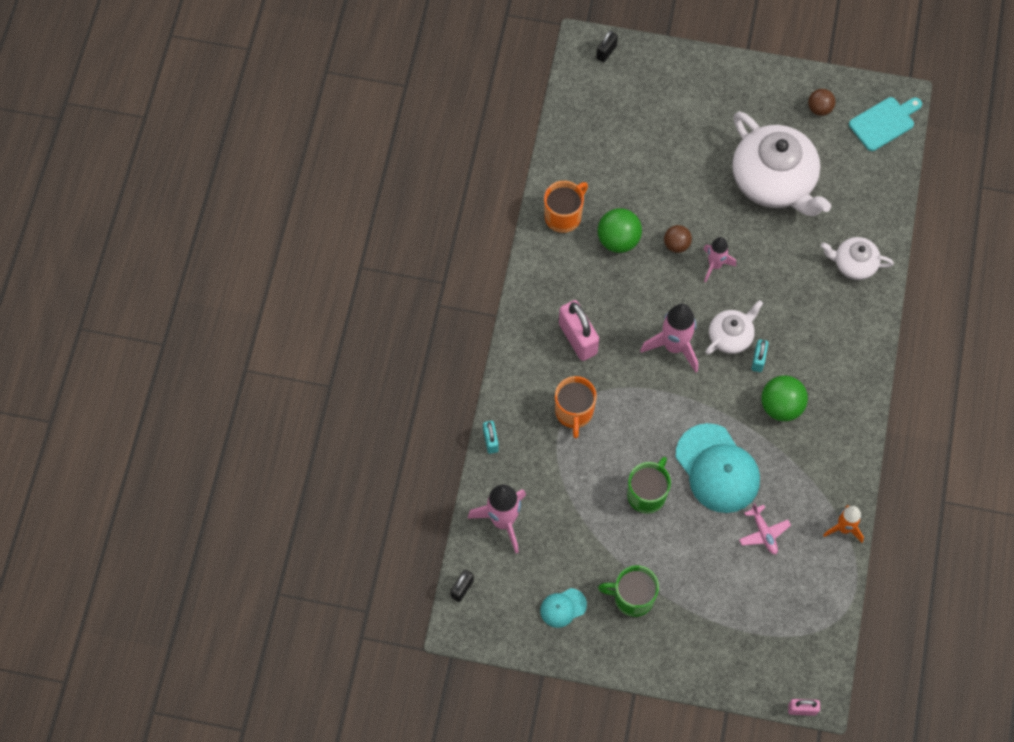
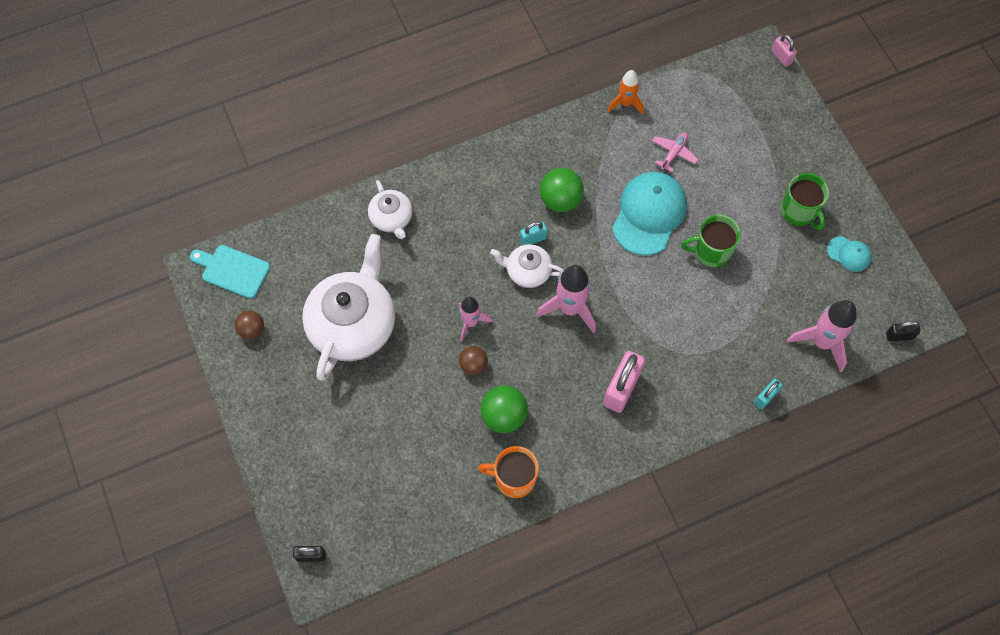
camera: 125 degrees left, 0 degrees up
orange mug [555,376,597,438] -> none

